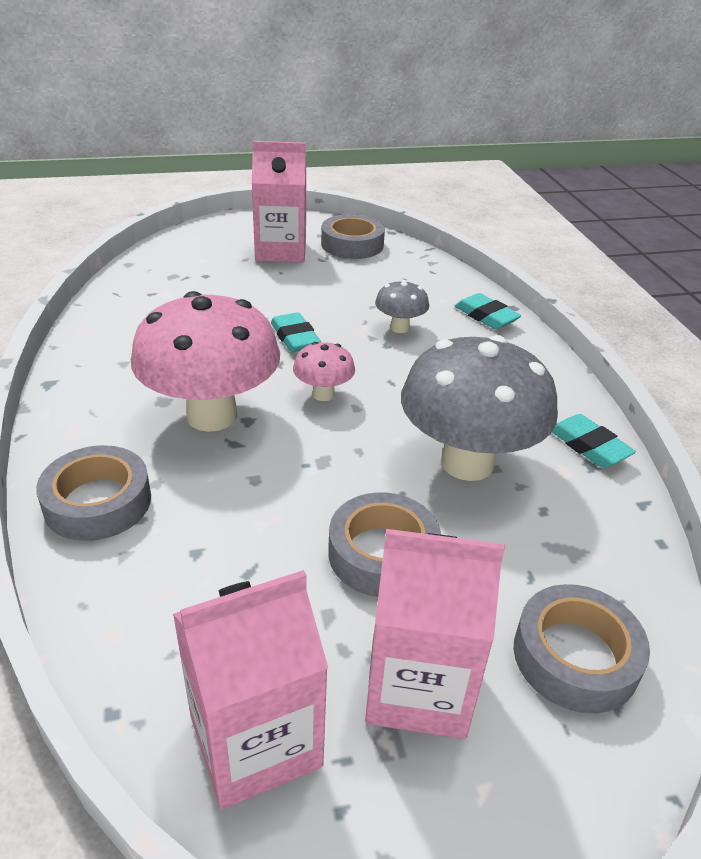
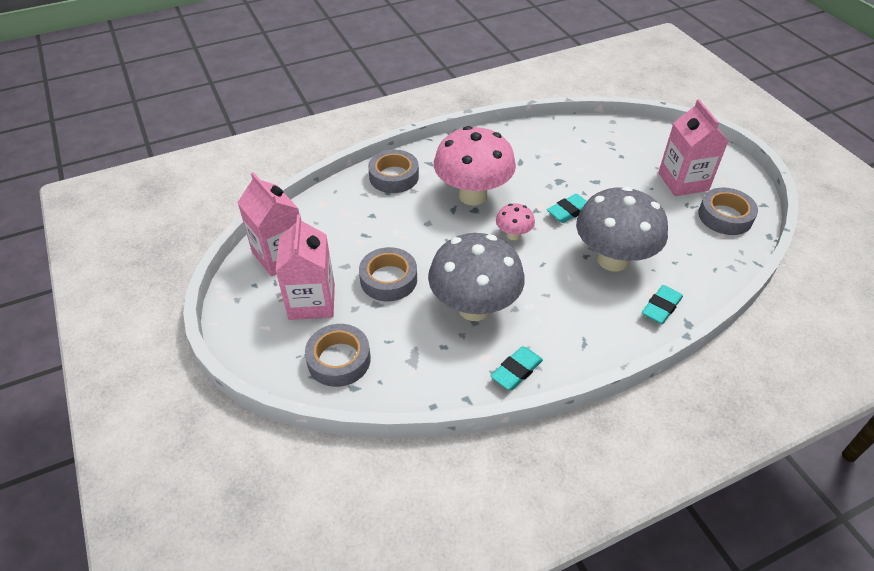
camera: 80 degrees right, 10 degrees up
grey mushroom [375,280,429,333] -> grey mushroom [576,186,668,272], size x2.18

